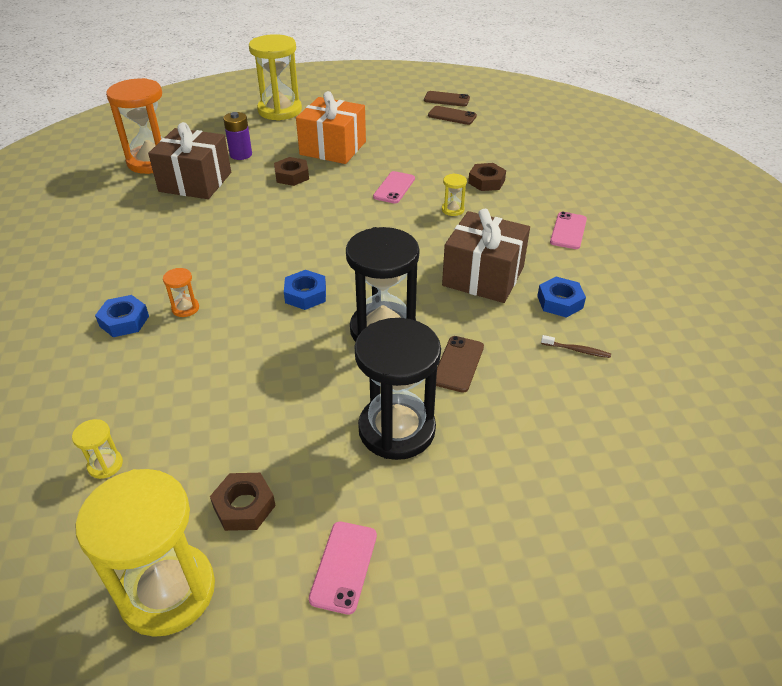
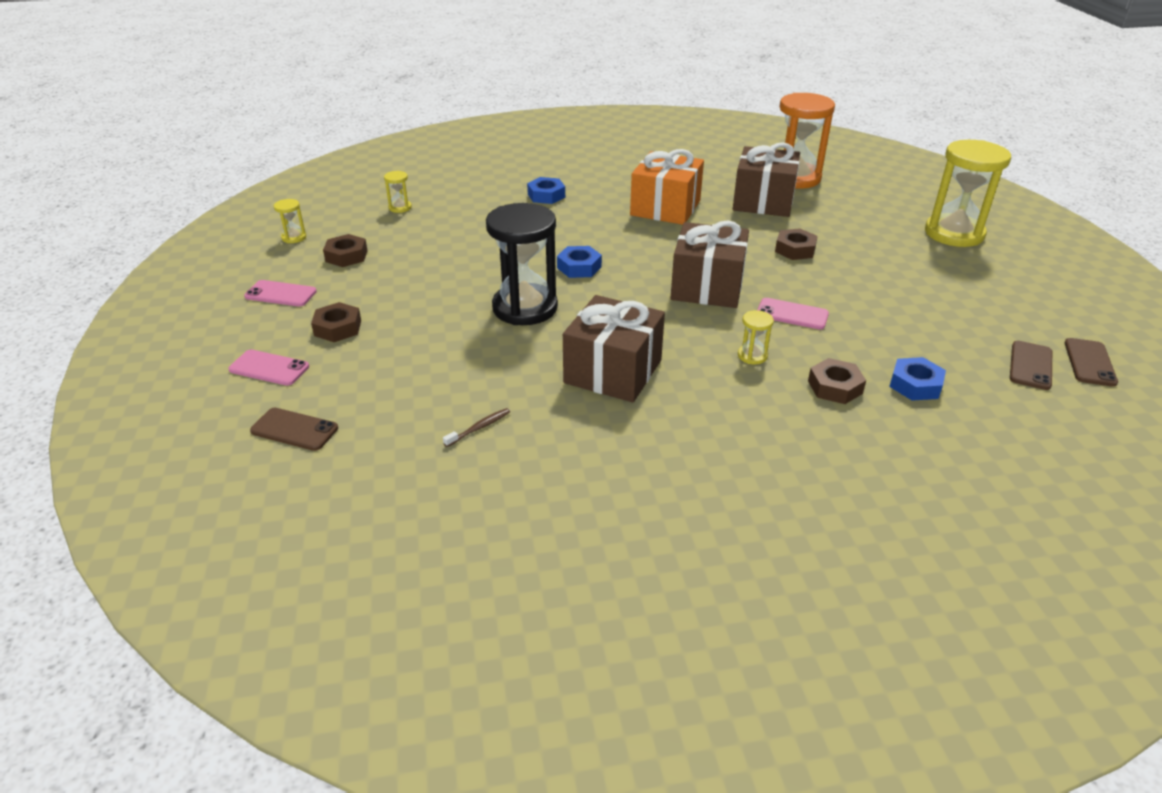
camera: 90 degrees right, 5 degrees down
yellow hourglass [75,469,215,637] -> yellow hourglass [274,199,306,243], size x0.42
orange hourglass [163,268,199,317] -> none
purple battery [223,112,252,160] -> none
orange gift [296,91,366,164] -> orange gift moved to [630,149,704,225]
black hourglass [354,318,441,460] -> none
brown phone [436,336,484,393] -> brown phone moved to [250,408,338,451]
blue nut [537,277,586,318] -> blue nut moved to [889,357,946,401]
brown toothbrush [541,335,611,358] -> brown toothbrush turned 150 degrees counterclockwise [443,408,510,447]
pink phone [550,212,587,249] -> pink phone moved to [228,350,309,386]
none -> brown nut [311,302,361,342]
none -> brown gift [670,220,749,308]

